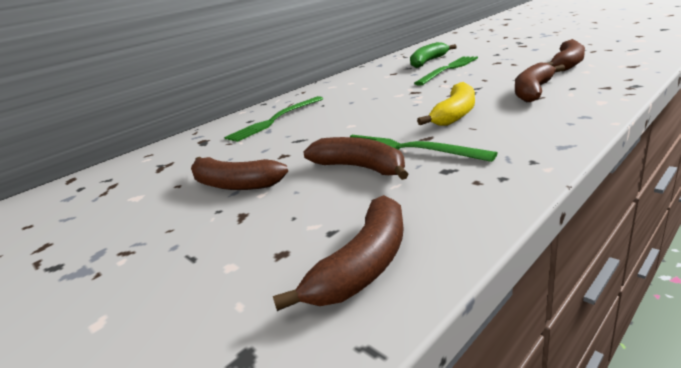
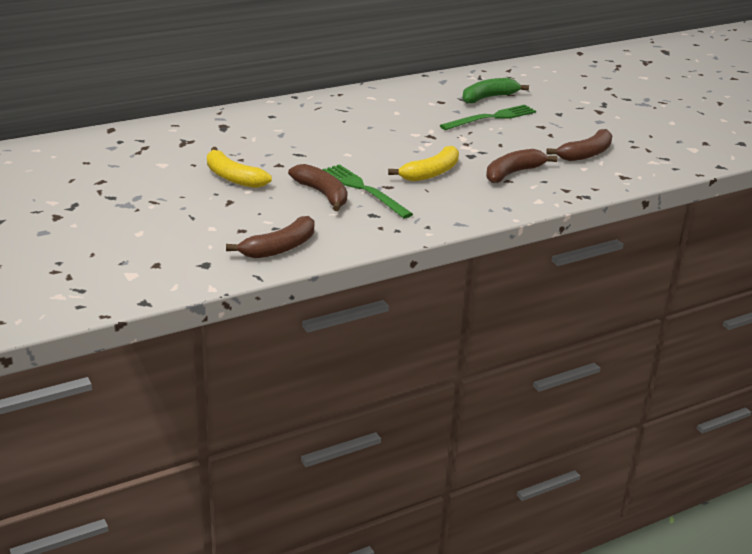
camera: 10 degrees right, 5 degrees up
brown banana [191,157,288,190] -> yellow banana [207,147,272,188]
green fork [224,96,323,142] -> none

